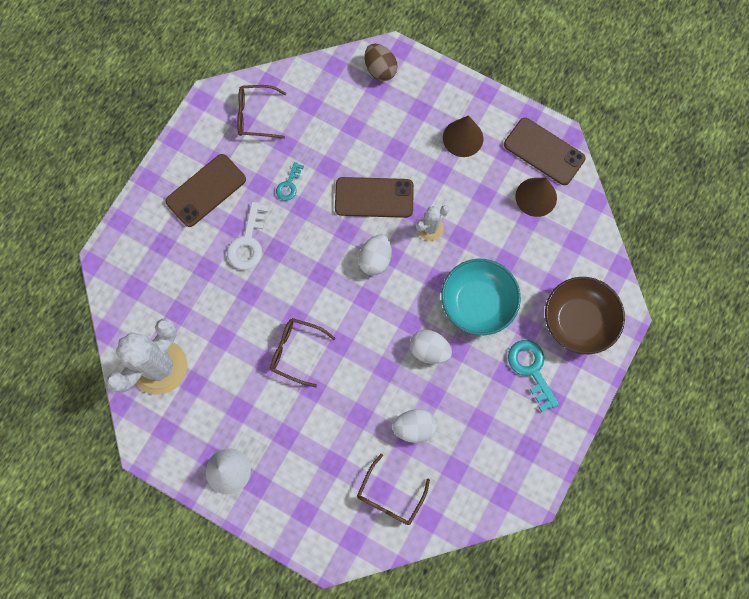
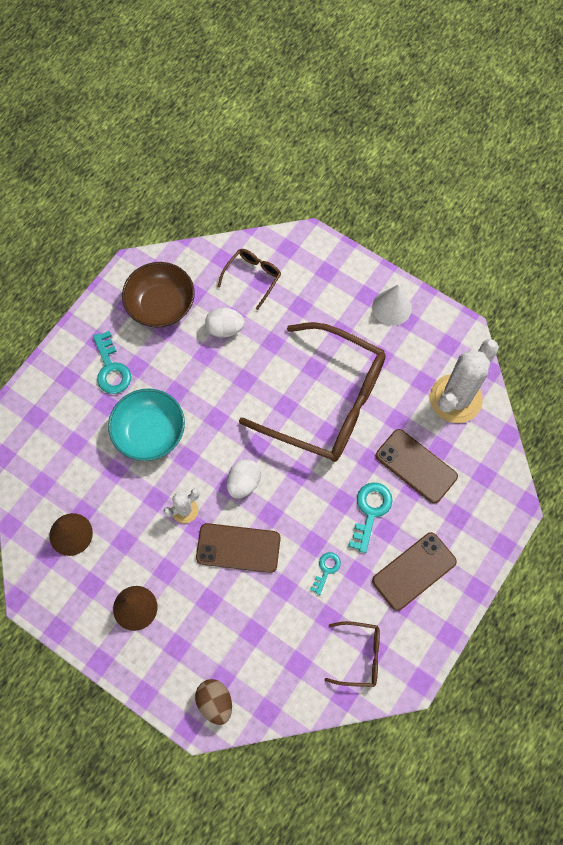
camera: 175 degrees left, 5 degrees down
white key [227,202,269,270] -> turquoise key [348,482,393,553]
brown glasses [270,318,336,387] -> brown glasses [239,322,386,462], size x2.33
white egg [410,330,452,364] -> none
brown phone [504,118,585,185] -> brown phone moved to [376,429,458,504]
brown bowl [545,277,625,354] -> brown bowl moved to [122,262,195,328]

